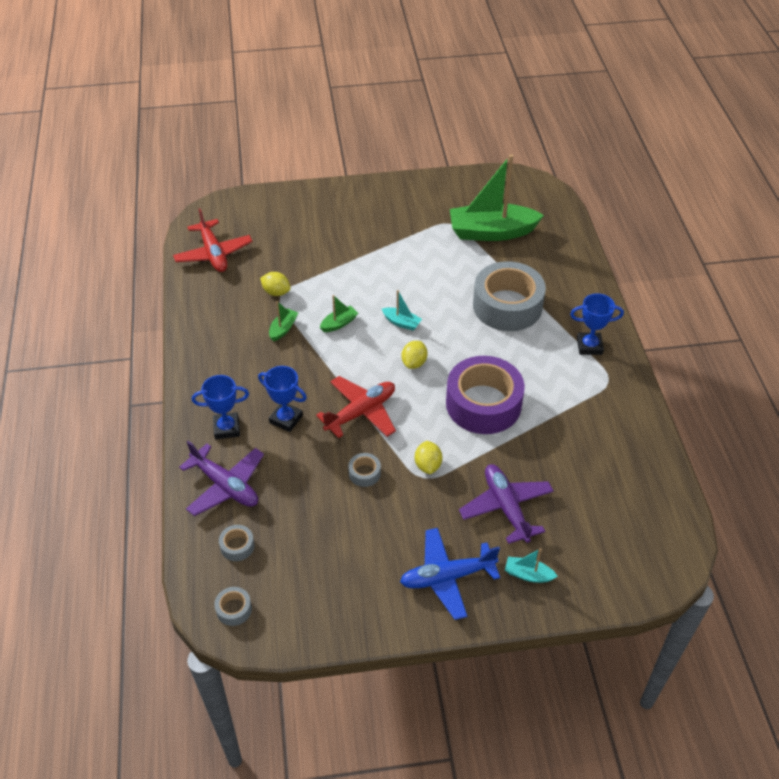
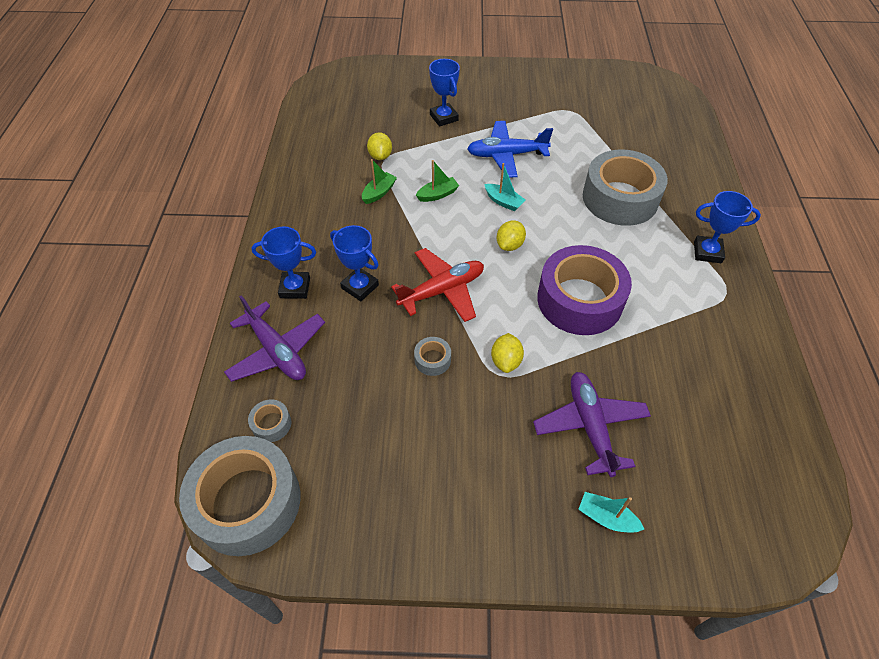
camera: 10 degrees right, 5 degrees up
red plane [173,208,253,272] -> none
grey tape [214,587,252,626] -> grey tape [179,436,300,556], size x2.49
yellow lemon [260,272,291,296] -> yellow lemon turned 45 degrees clockwise [367,132,392,160]
blue plane [400,528,500,620] -> blue plane moved to [467,121,553,178]
green boat [450,154,544,241] -> none
none -> blue trophy [429,59,460,127]

